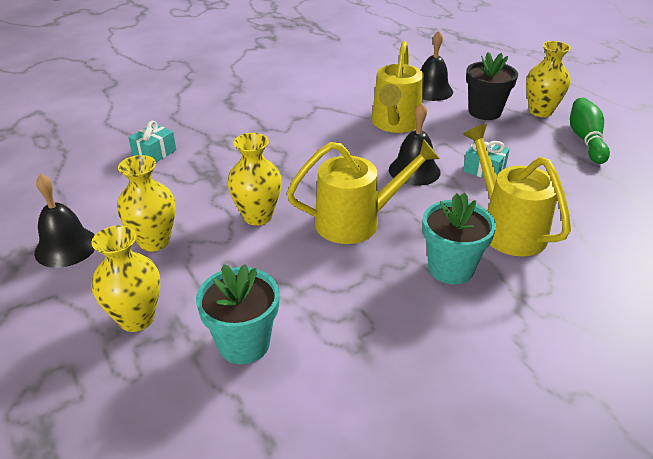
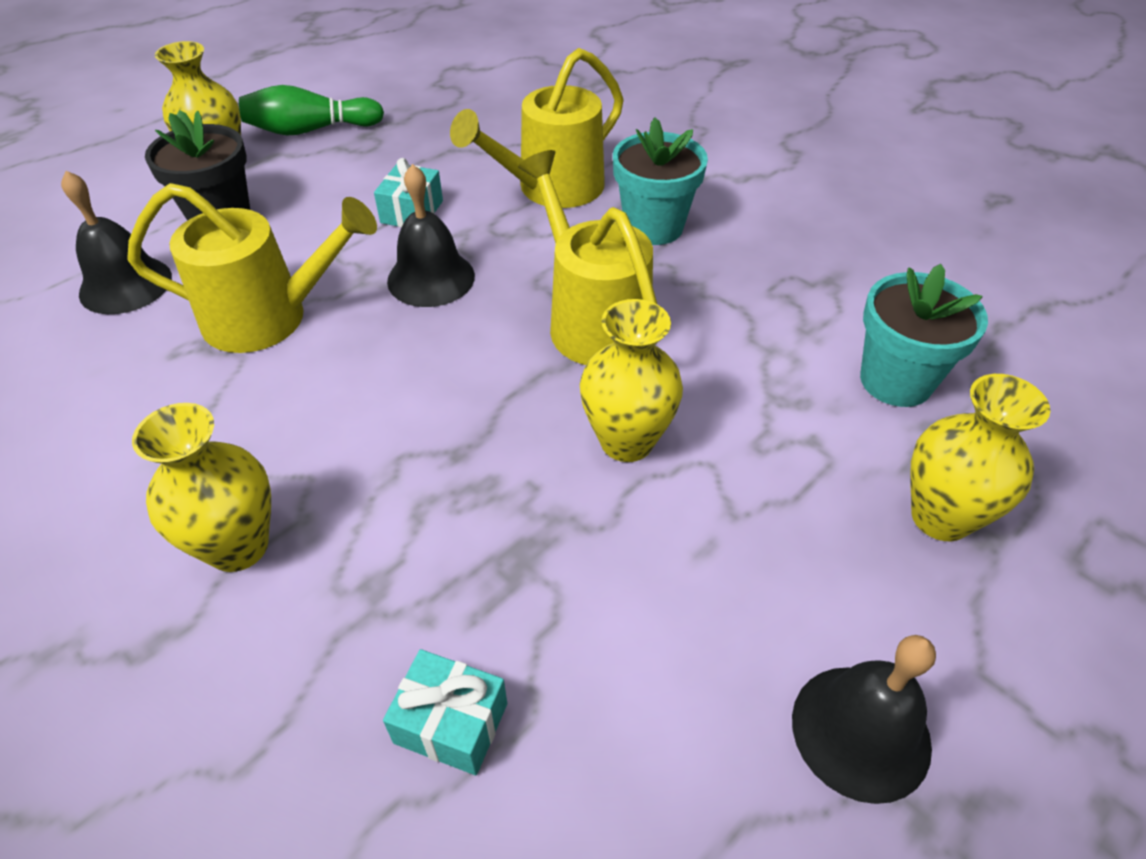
camera: 105 degrees left, 10 degrees up
yellow vase [117,155,176,251] -> yellow vase moved to [132,403,271,572]

